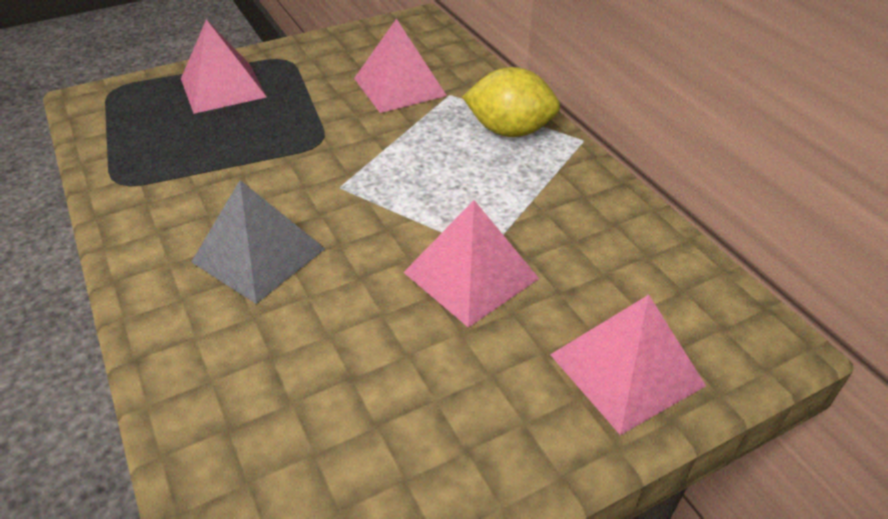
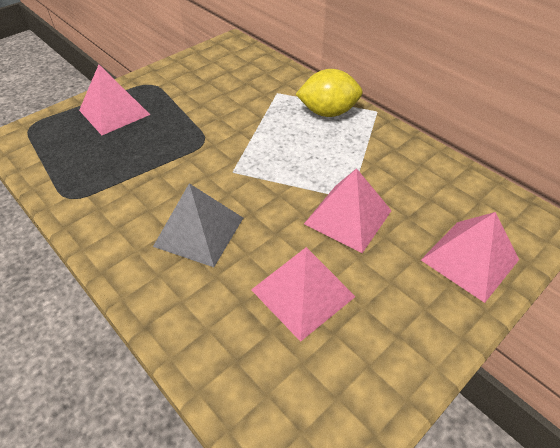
camera: 15 degrees left, 5 degrees up
pink pyramid [354,19,447,113] -> pink pyramid moved to [251,247,356,342]

